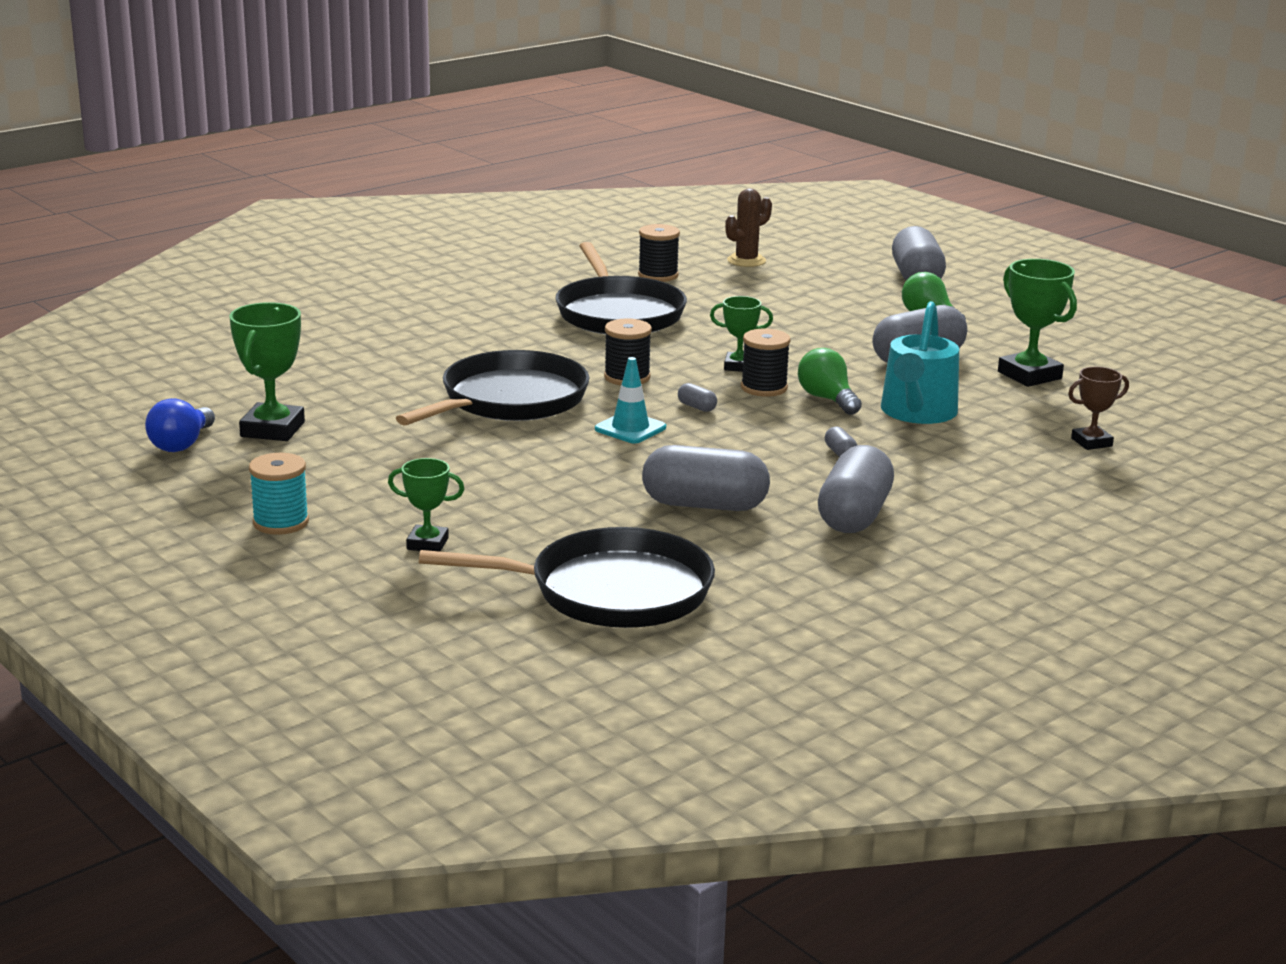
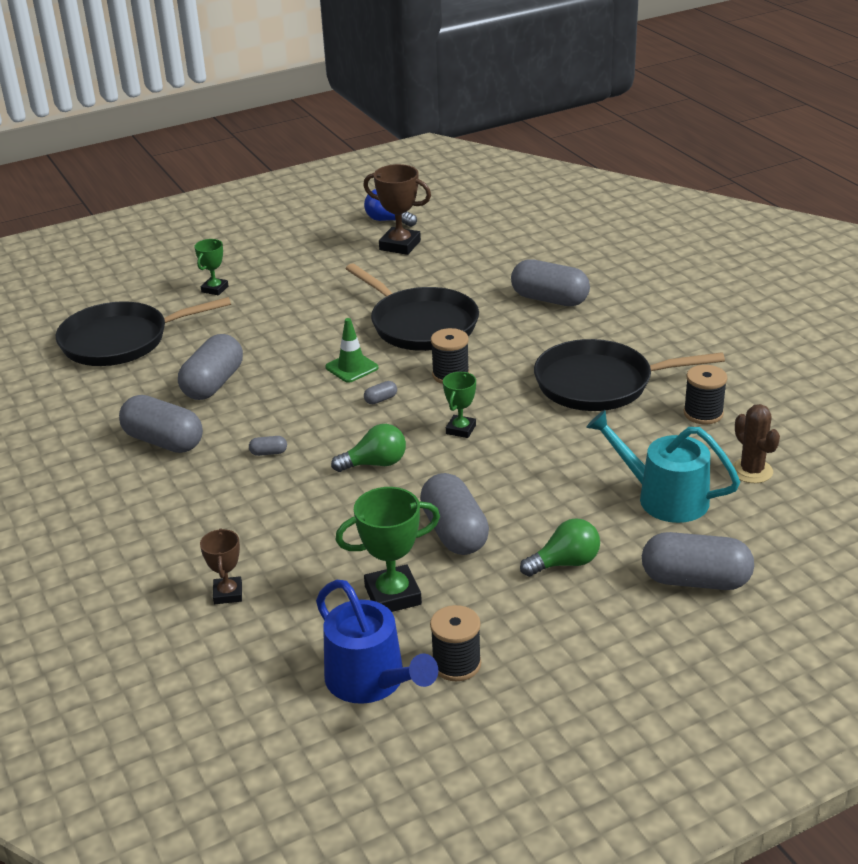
camera: 105 degrees right, 10 degrees up
green trophy [230,302,305,441] -> brown trophy [363,164,431,255]
turquoise spool [249,453,309,535] -> none
black pan [419,527,715,628] -> black pan turned 60 degrees clockwise [56,297,231,366]
turquoise traffic cone [595,357,666,443] -> green traffic cone [325,318,378,383]
black spool [741,329,791,397] -> black spool moved to [430,605,481,681]
turquoise watering can [881,301,959,424] -> turquoise watering can moved to [586,410,740,523]
none -> blue watering can [316,580,438,704]
none -> grey capsule [511,259,590,306]

